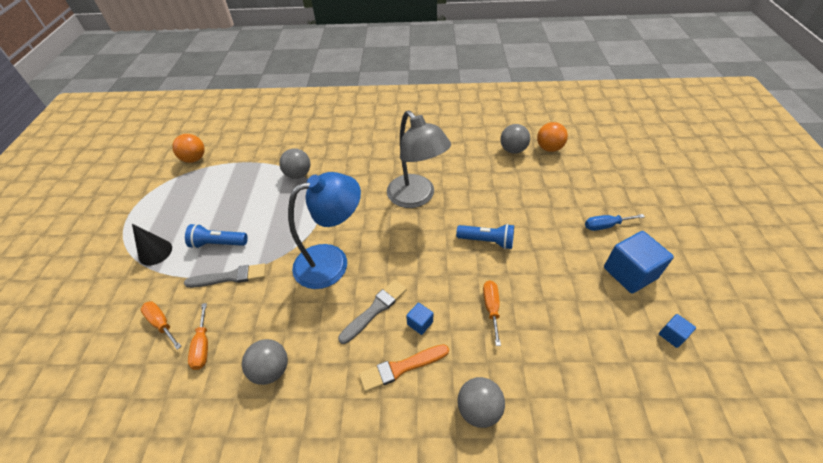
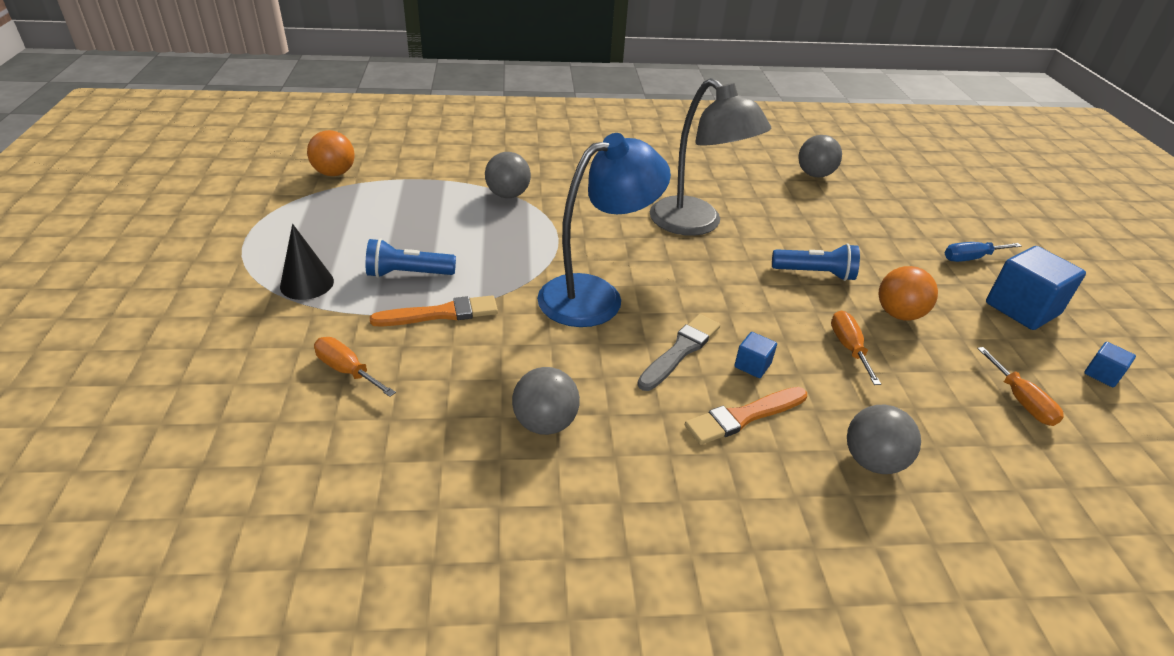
camera: 10 degrees left, 10 degrees down
grey brush [184,264,266,288] -> orange brush [370,295,498,327]
orange screwdriver [188,303,208,370] -> orange screwdriver moved to [977,347,1064,426]
orange ball [537,122,568,152] -> orange ball moved to [878,266,938,320]

